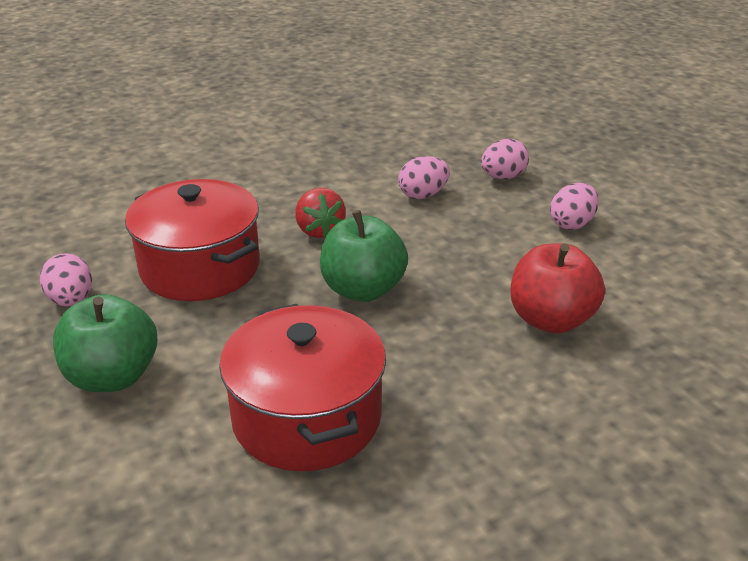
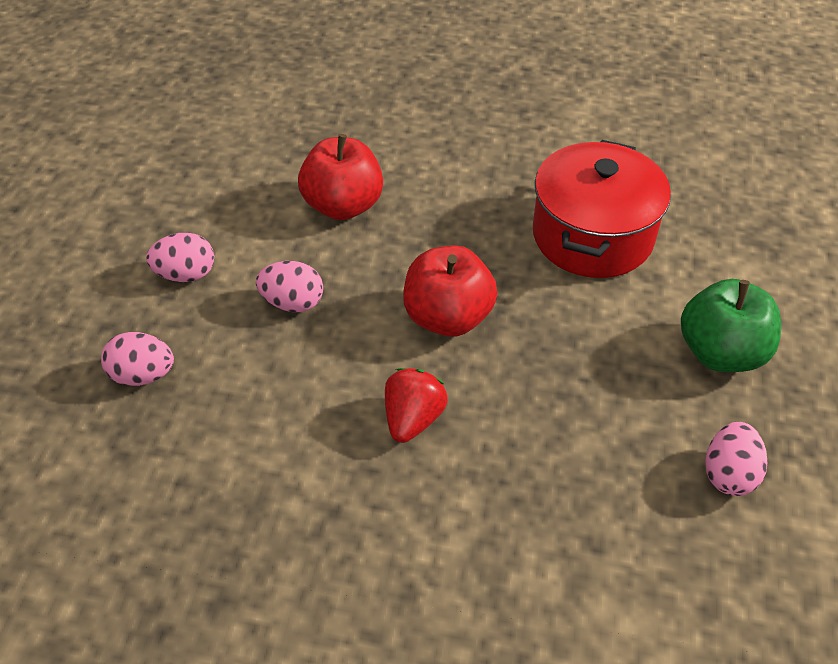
camera: 140 degrees left, 15 degrees up
red pot [125,179,260,301] -> none
green apple [320,210,408,302] -> red apple [403,245,497,337]
pink egg [398,156,450,199] -> pink egg moved to [256,261,323,312]

